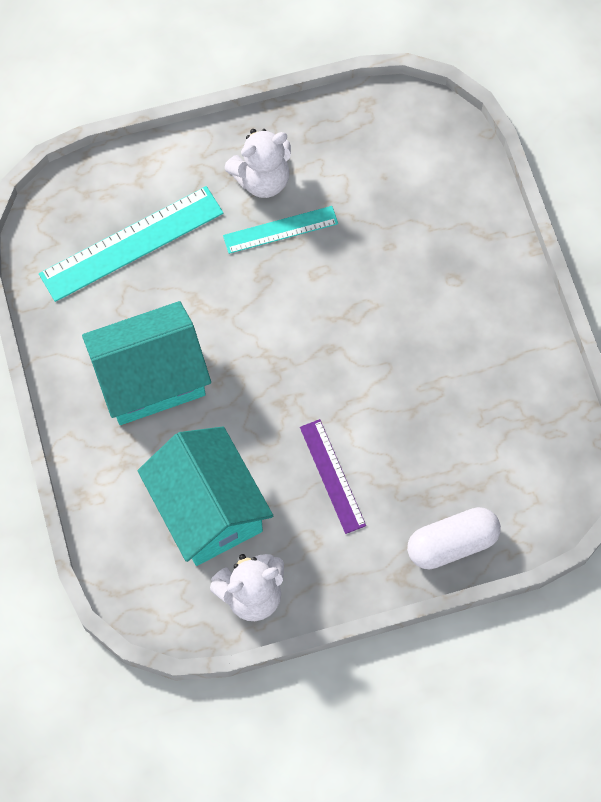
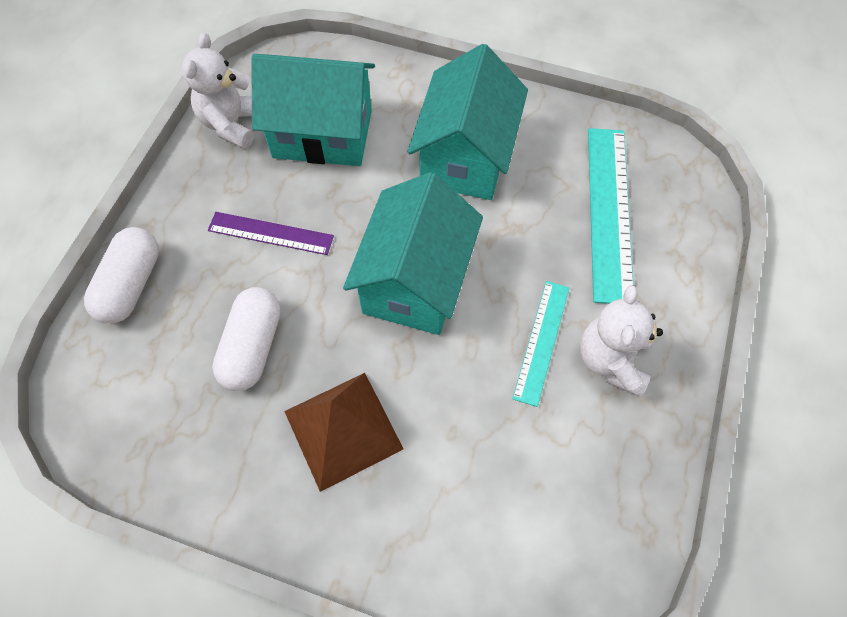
camera: 125 degrees right, 5 degrees down
none -> white capsule [212,287,281,391]
none -> brown pyramid [284,373,404,492]
none -> turquoise house [343,172,483,335]

